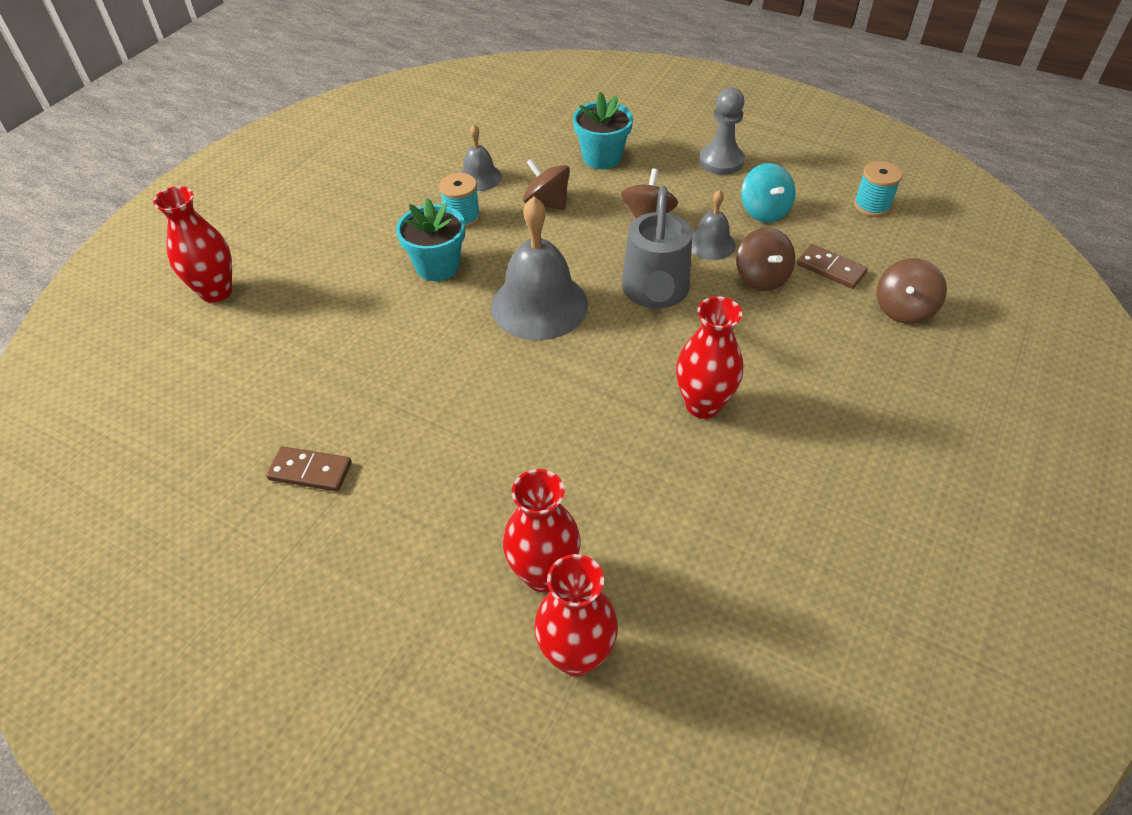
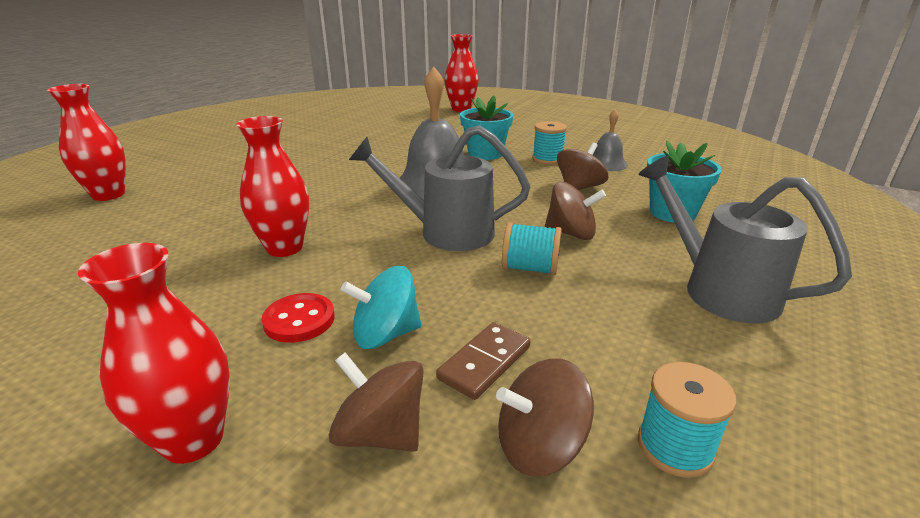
camera: 90 degrees right, 20 degrees down
brown domino [266,446,352,492] -> none
red vase [503,469,581,592] -> red vase moved to [78,243,230,464]
grey bell [691,190,736,260] -> turquoise spool [502,222,562,275]
grey pawn [699,88,745,175] -> grey watering can [638,156,852,324]
brown spinning top [736,227,795,291] -> brown spinning top moved to [496,358,594,477]
turquoise spinning top [741,163,795,223] -> turquoise spinning top moved to [341,266,422,349]
none -> red button [262,293,335,343]

